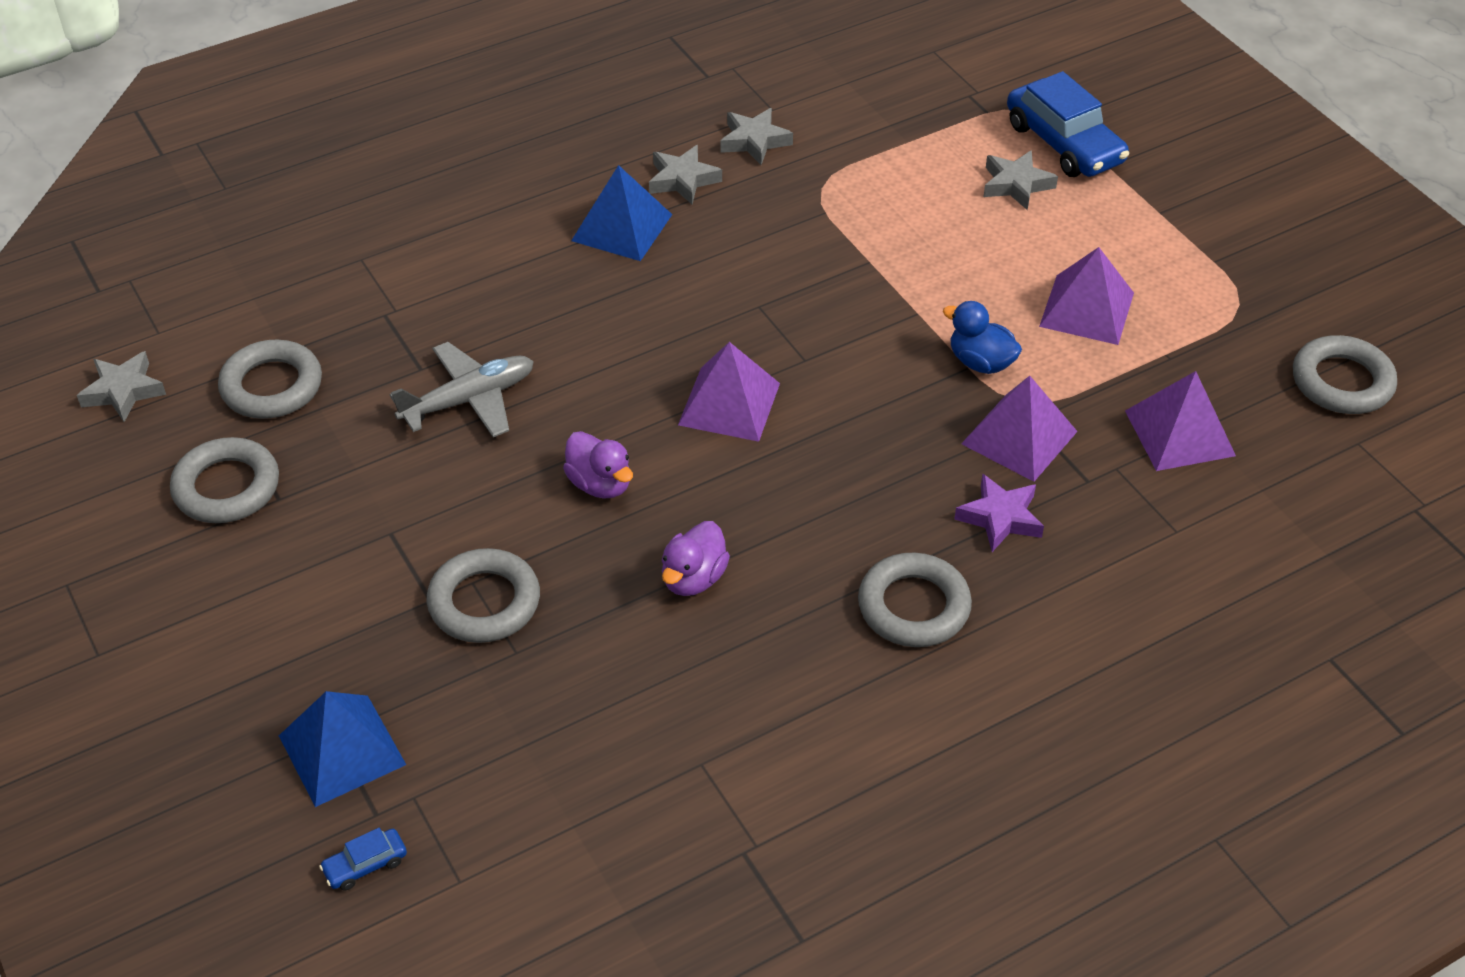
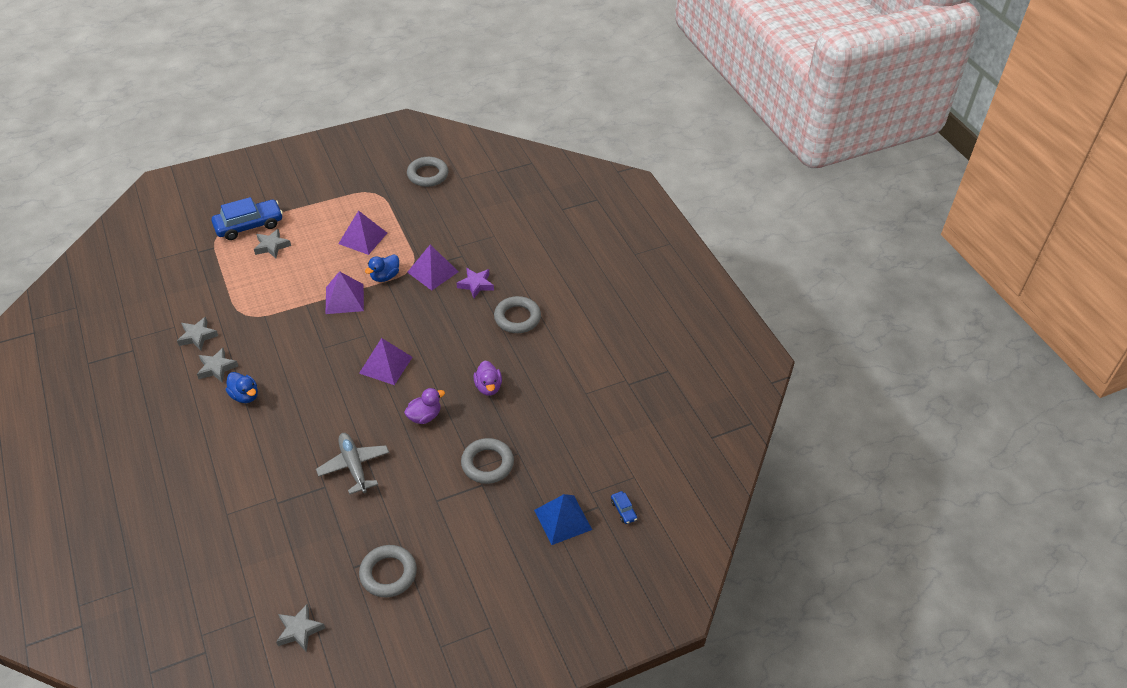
camera: 85 degrees left, 0 degrees up
grey ring [218,340,322,419] -> none
blue pyramid [571,165,672,261] -> blue duck [226,372,258,403]
purple duck [662,521,730,596] -> purple duck turned 45 degrees clockwise [473,361,502,396]
purple pyramid [1125,371,1236,471] -> purple pyramid moved to [326,271,364,314]

